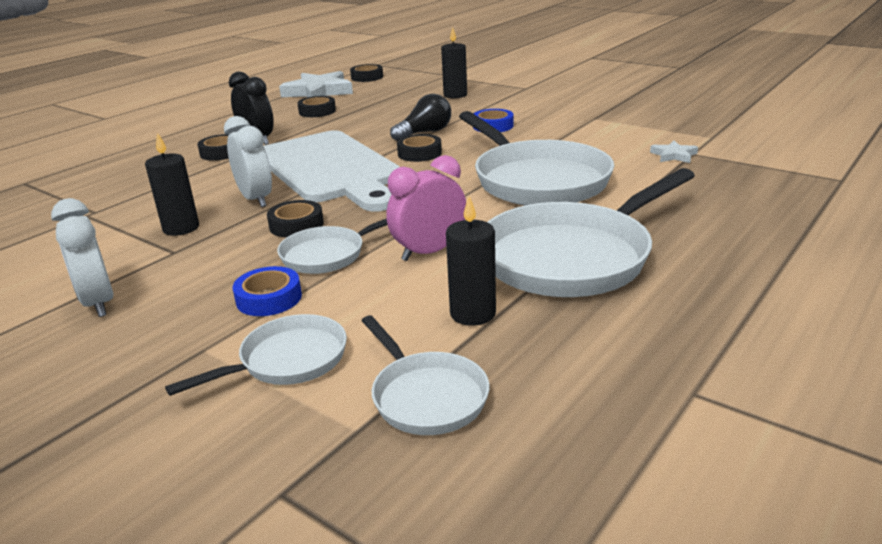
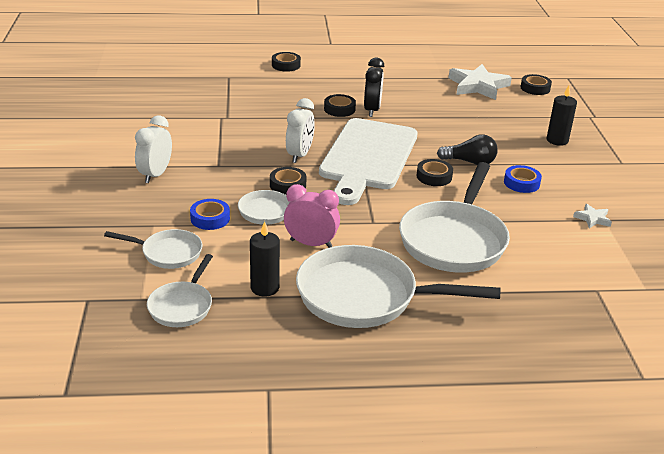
camera: 45 degrees right, 5 degrees up
black candle [145,133,199,236] -> none
black tape [297,96,336,117] -> black tape moved to [272,52,301,72]
white star [650,140,698,163] -> white star moved to [573,204,612,229]

